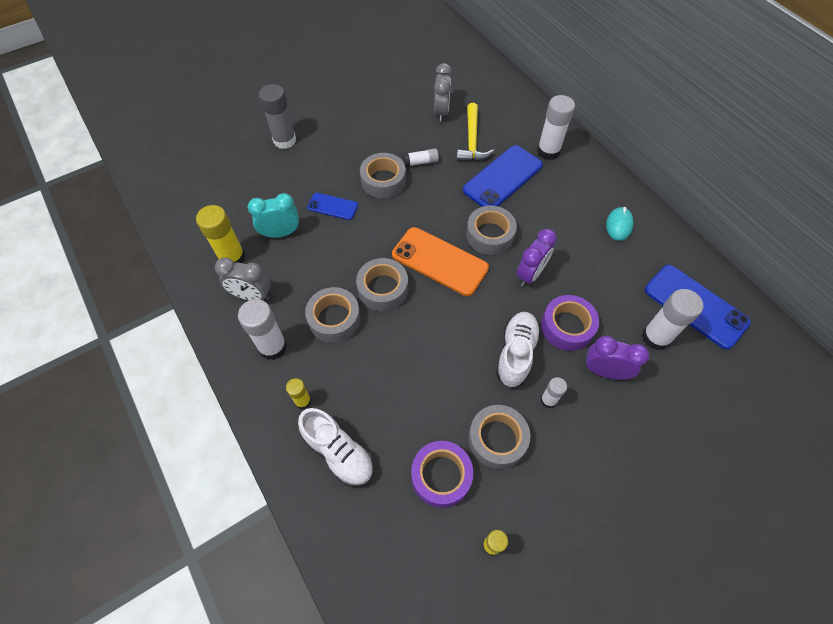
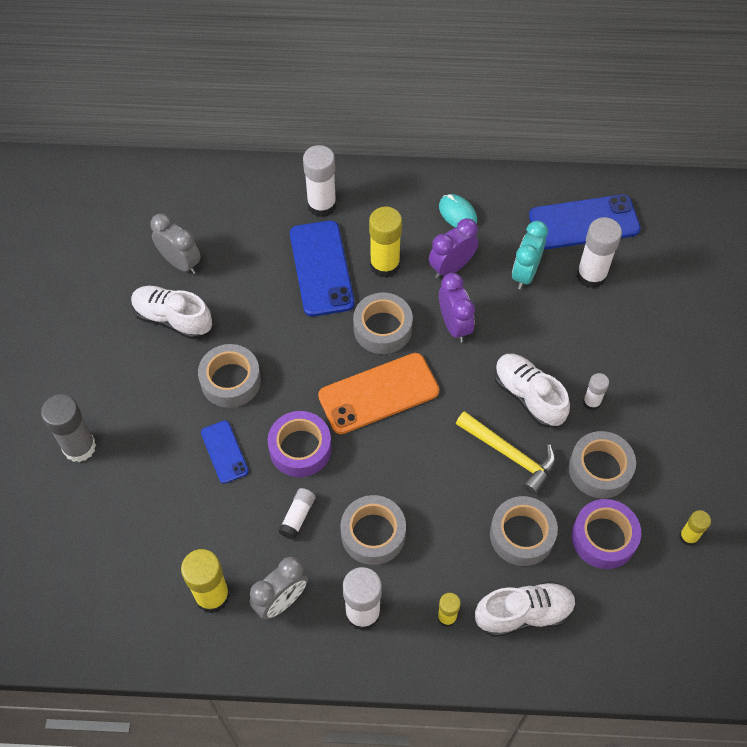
camera: 55 degrees left, 0 degrees up
turquoise clock [248,193,299,238] -> turquoise clock moved to [512,221,548,289]
blue phone [307,193,358,220] -> blue phone turned 75 degrees counterclockwise [201,420,249,484]
grey tape [356,258,408,311] -> grey tape moved to [490,496,558,566]
white glue stick [403,148,439,167] -> white glue stick moved to [278,488,316,540]
yellow hammer [457,103,494,161] -> yellow hammer moved to [456,411,556,495]
purple tape [541,295,599,351] -> purple tape moved to [268,411,332,477]
purple clock [585,336,649,380] -> purple clock moved to [429,218,478,278]
none -> white shoe [131,286,212,339]
none -> yellow glue stick [369,207,402,278]

